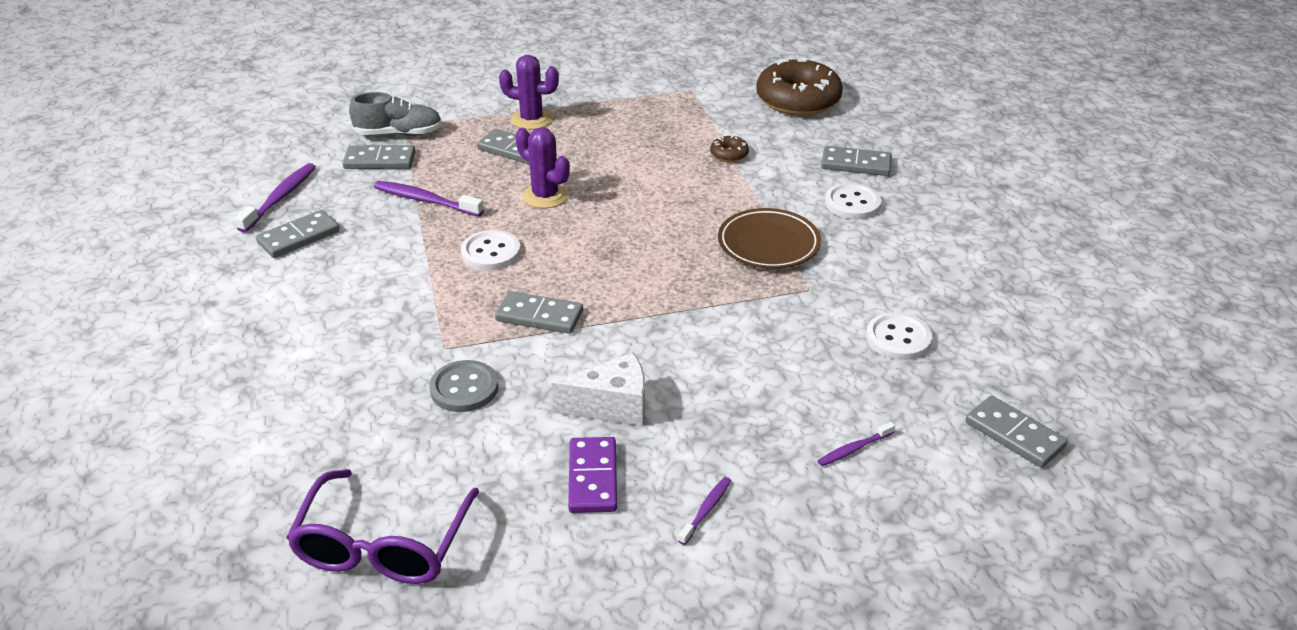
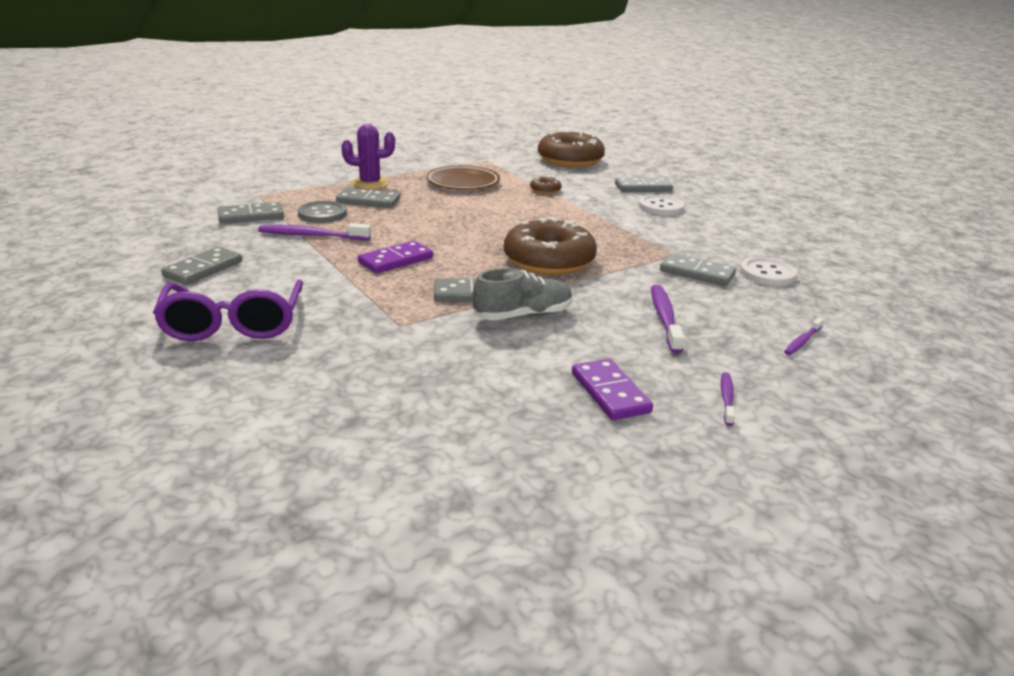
camera: 20 degrees left, 10 degrees down
purple toothbrush [235,163,316,233] -> purple toothbrush moved to [651,285,685,354]
purple glasses [286,469,479,584] -> purple glasses moved to [153,280,303,341]
grey shoe [349,92,442,136] -> grey shoe moved to [473,268,572,321]
grey button [429,360,498,412] -> grey button moved to [298,201,347,223]
white button [461,230,521,270] -> purple domino [358,241,433,273]
purple cactus [515,127,570,209] -> none
white cheese [552,353,645,426] -> none
brown plate [718,208,821,269] -> brown plate moved to [426,165,500,190]
grey domino [966,395,1068,468] -> grey domino moved to [660,253,736,286]
none -> brown donut [504,217,597,275]

